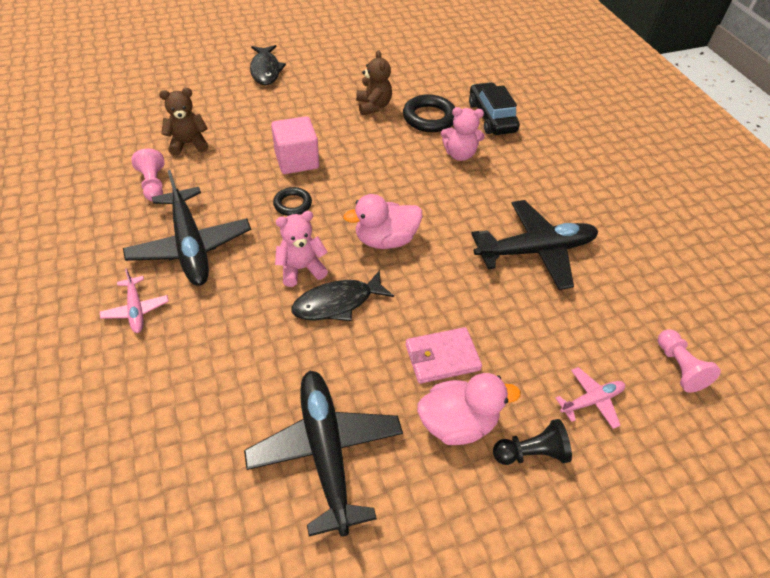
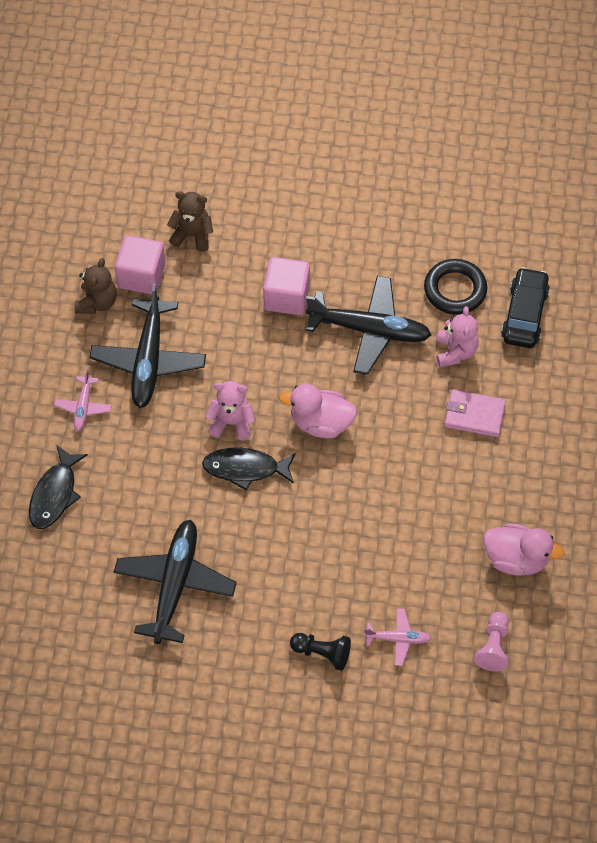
camera: 30 degrees right, 10 degrees up
pink pawn [131,149,165,201] -> pink cube [115,235,166,295]
black fish [250,45,286,85] -> black fish moved to [29,445,88,529]
black ring [273,187,312,216] -> none
brown teddy bear [356,50,392,115] -> brown teddy bear moved to [75,258,117,314]
pink wallet [405,327,482,384] -> pink wallet moved to [444,389,506,437]
pink duck [417,373,521,445] -> pink duck moved to [483,523,564,576]
pink teddy bear [441,107,485,161] -> pink teddy bear turned 120 degrees counterclockwise [436,306,479,367]
black plane [471,200,598,290] -> black plane moved to [306,276,431,375]

